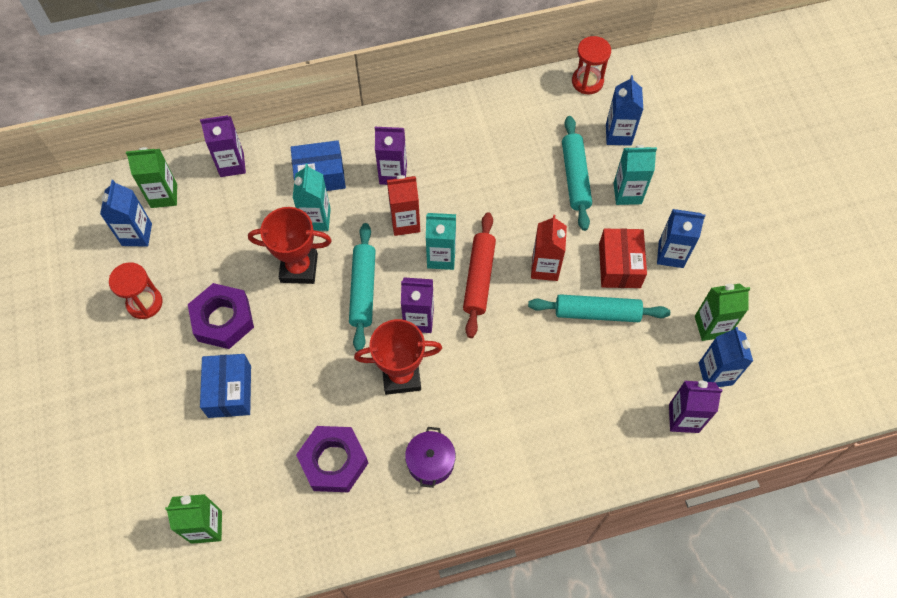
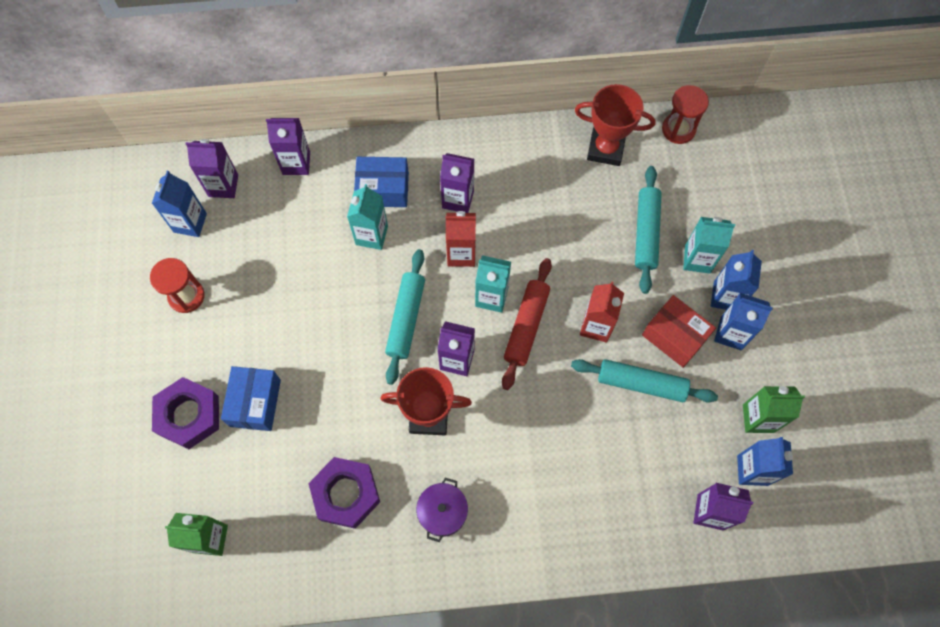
camera: 10 degrees right, 5 degrees up
green carton [126,147,177,208] -> purple carton [186,139,238,198]
purple nut [188,283,254,349] -> purple nut moved to [152,377,219,449]
red trophy [248,207,332,284] -> red trophy moved to [575,84,656,166]
red box [599,228,647,288] -> red box turned 60 degrees counterclockwise [642,295,716,368]
blue carton [606,75,643,146] -> blue carton moved to [711,250,762,310]

